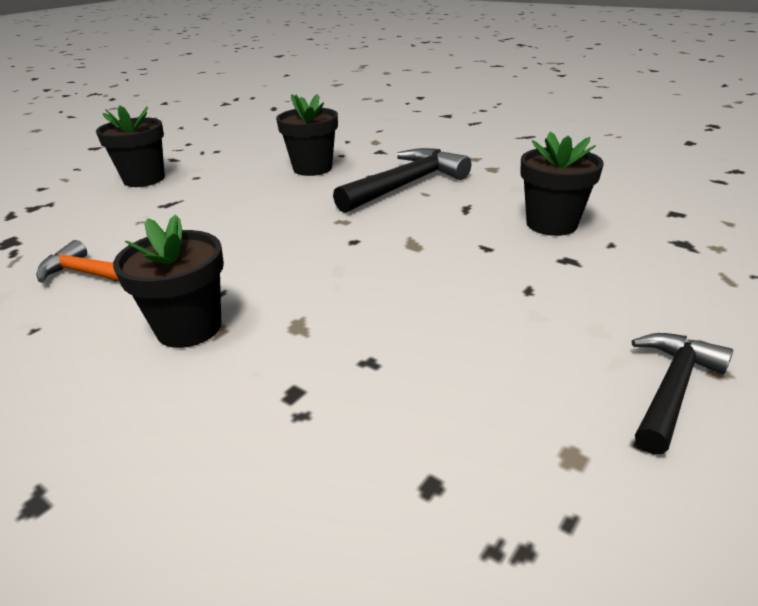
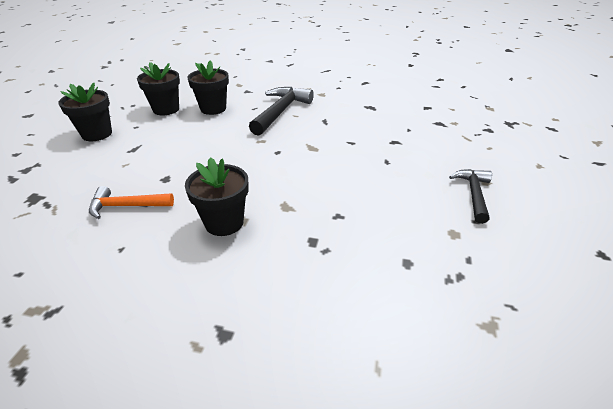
camera: 25 degrees left, 5 degrees up
black flower pot [520,132,604,236] -> black flower pot moved to [137,62,180,115]

